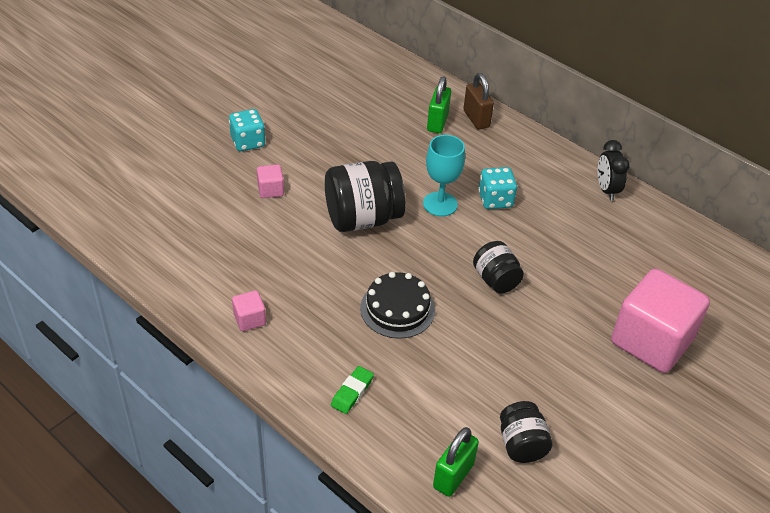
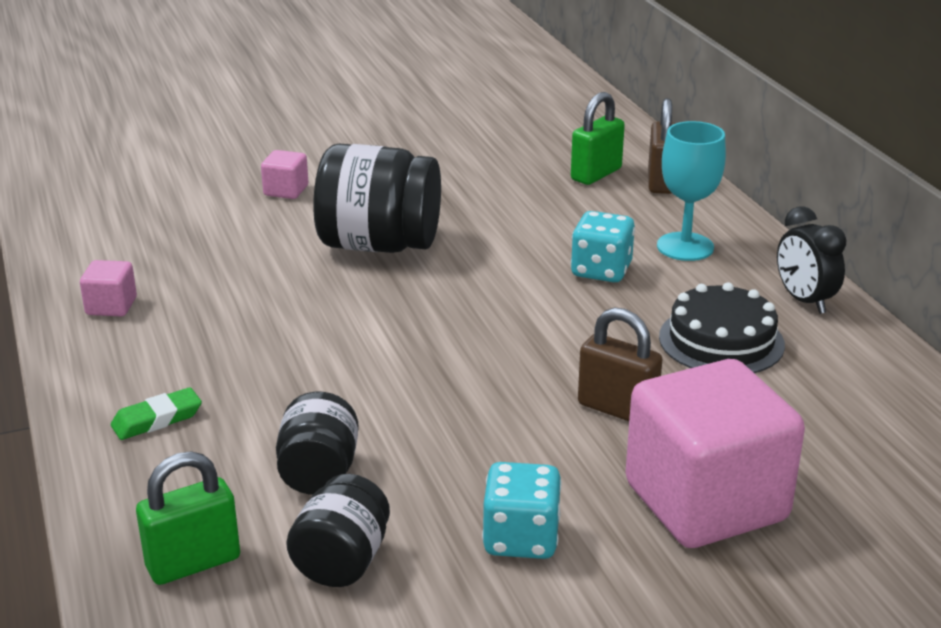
camera: 30 degrees right, 15 degrees down
turquoise dice [229,109,266,151] -> turquoise dice moved to [482,462,562,559]
black cake [360,272,435,339] -> black cake moved to [659,282,785,373]
turquoise goblet [423,135,465,216] -> turquoise goblet moved to [657,121,726,261]
black jar [473,241,524,293] -> black jar moved to [276,392,359,495]
black clock [598,140,630,201] -> black clock turned 45 degrees counterclockwise [777,206,846,314]
none -> brown padlock [578,307,663,421]

